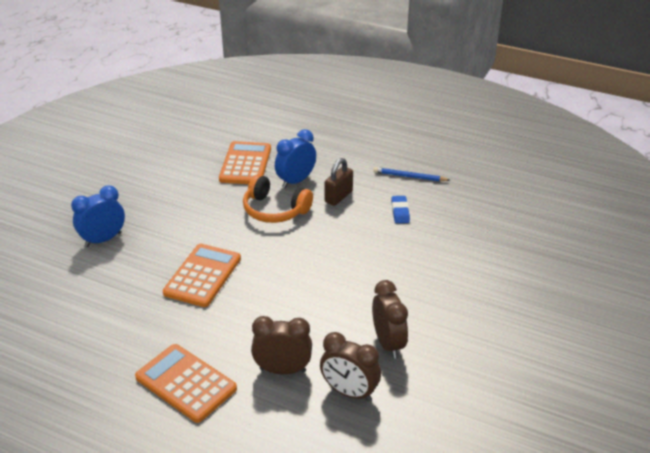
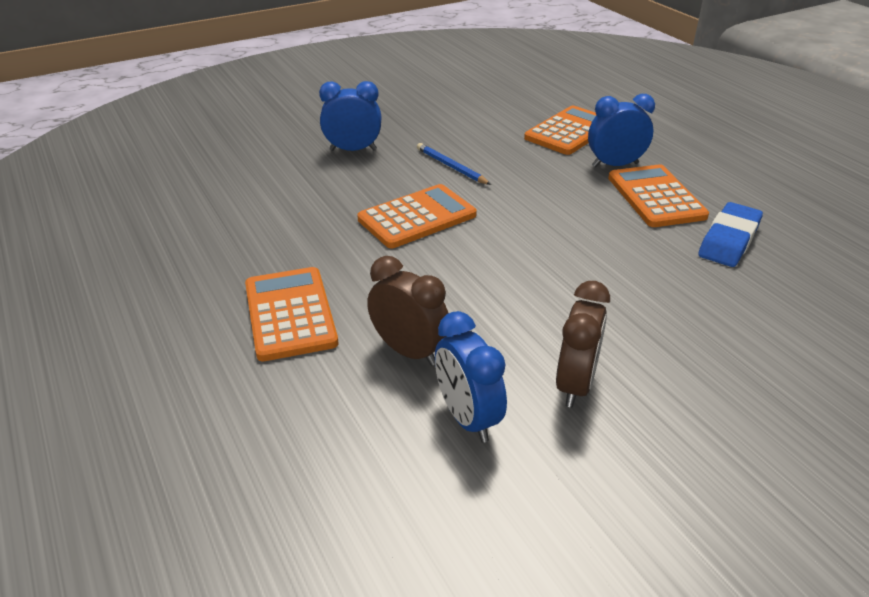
camera: 35 degrees right, 0 degrees up
orange headphones [243,174,313,223] -> none
brown clock [320,332,381,401] -> blue clock [435,311,507,443]
brown padlock [325,158,353,206] -> orange calculator [608,164,709,227]
blue pencil [373,167,450,181] -> blue pencil moved to [417,143,491,185]
blue eraser [391,196,410,223] -> blue eraser [698,202,763,267], size x1.64

